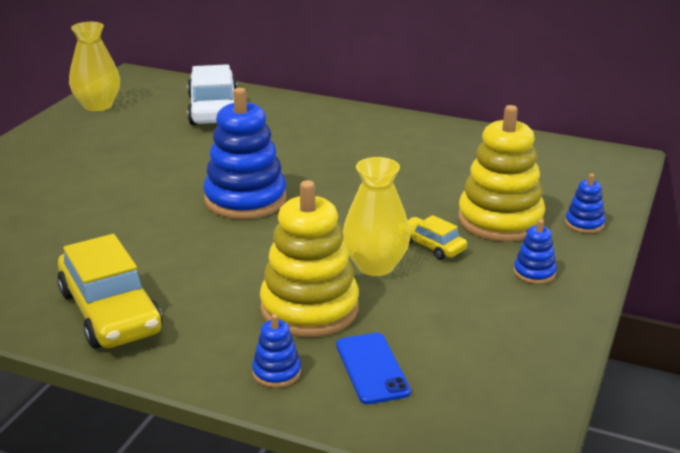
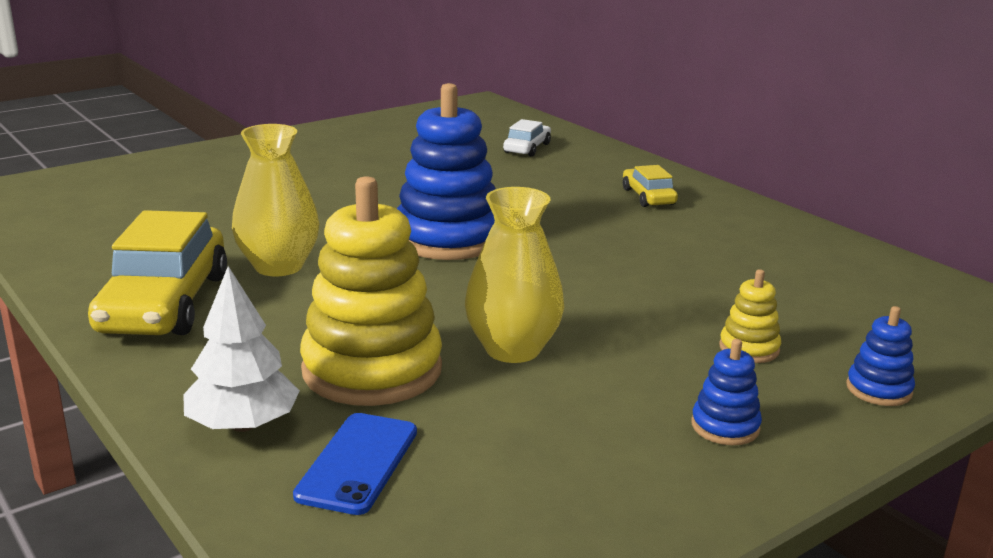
camera: 30 degrees right, 5 degrees down
yellow vase [69,22,120,111] -> yellow vase moved to [232,124,320,276]
white car [187,64,237,125] -> white car [503,119,551,157], size x0.50
blue stacking toy [252,314,301,388] -> white tree [183,266,300,432]
yellow car [408,215,467,260] -> yellow car moved to [623,165,678,207]
yellow stacking toy [458,105,545,242] -> yellow stacking toy [719,269,781,363], size x0.45

